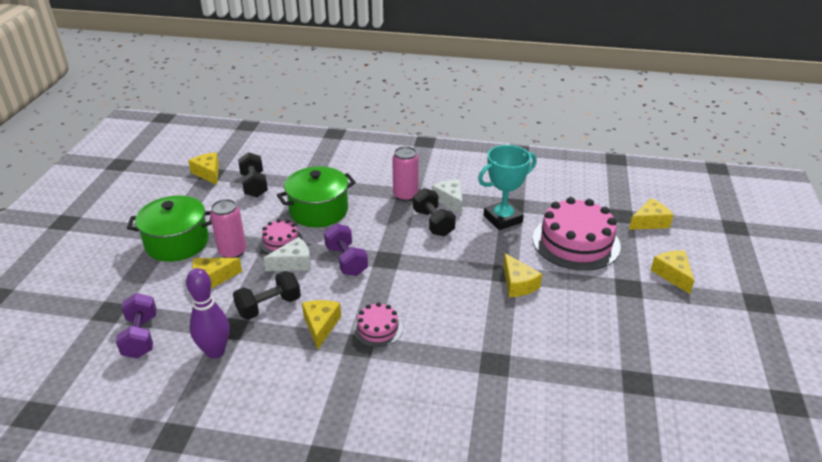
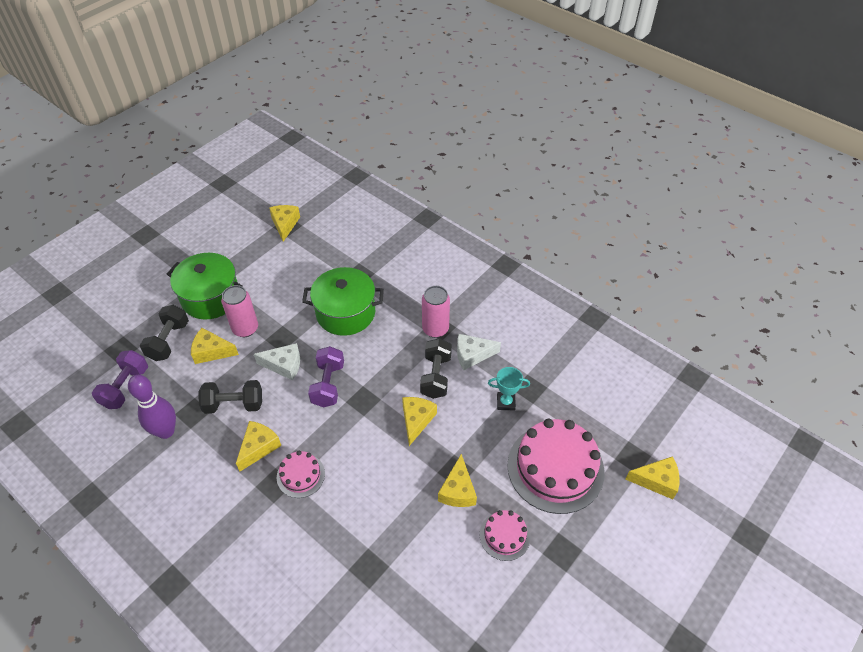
camera: 30 degrees right, 15 degrees up
black dumbbell [238,152,268,197] -> black dumbbell moved to [140,305,189,361]
pink cake [259,219,303,254] -> pink cake moved to [480,510,530,561]
white cheese [432,179,462,215] -> white cheese turned 105 degrees counterclockwise [457,334,501,370]
turquoise trophy [478,145,537,230] -> turquoise trophy [488,367,530,410], size x0.56
yellow cheese [651,250,694,294] -> yellow cheese moved to [402,397,437,446]

